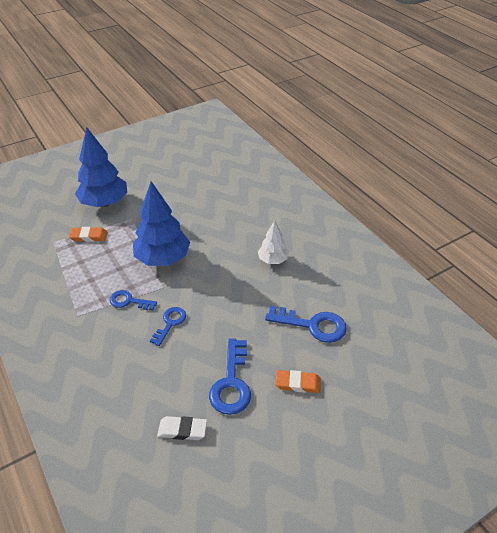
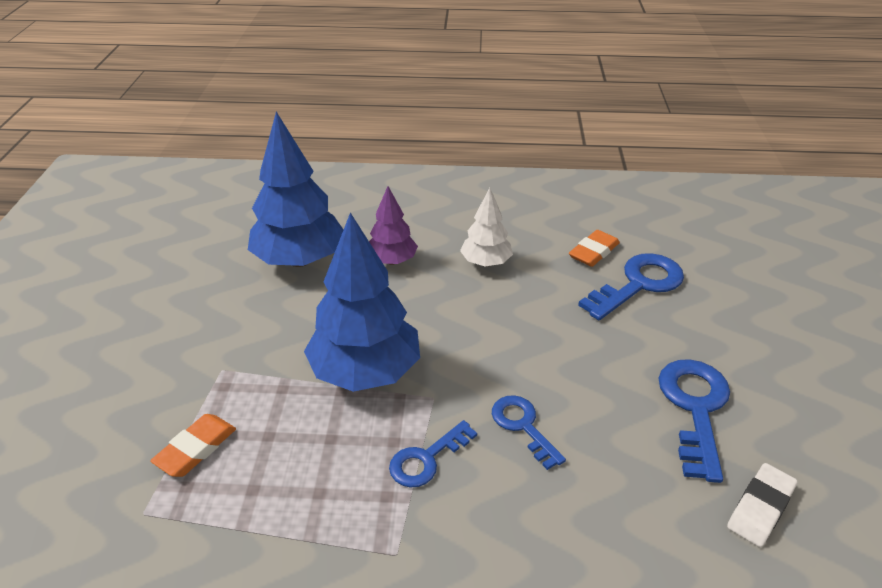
camera: 55 degrees left, 5 degrees down
blue tree [75,127,127,207] -> blue tree moved to [248,112,343,267]
blue key [209,339,251,415] -> blue key turned 120 degrees counterclockwise [658,359,730,483]
orange eraser [275,370,321,393] -> orange eraser moved to [569,230,620,267]
none -> purple tree [369,186,418,265]

